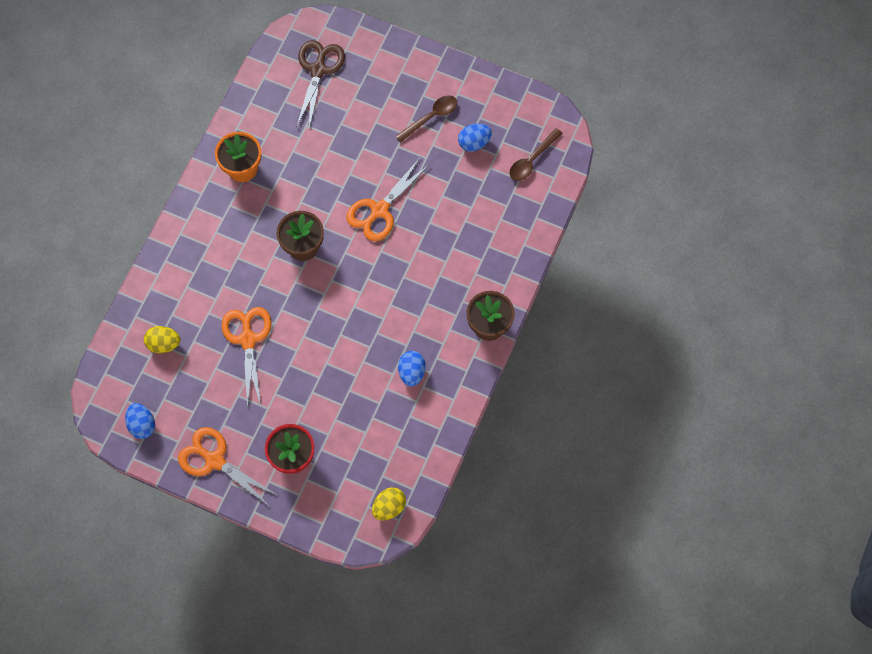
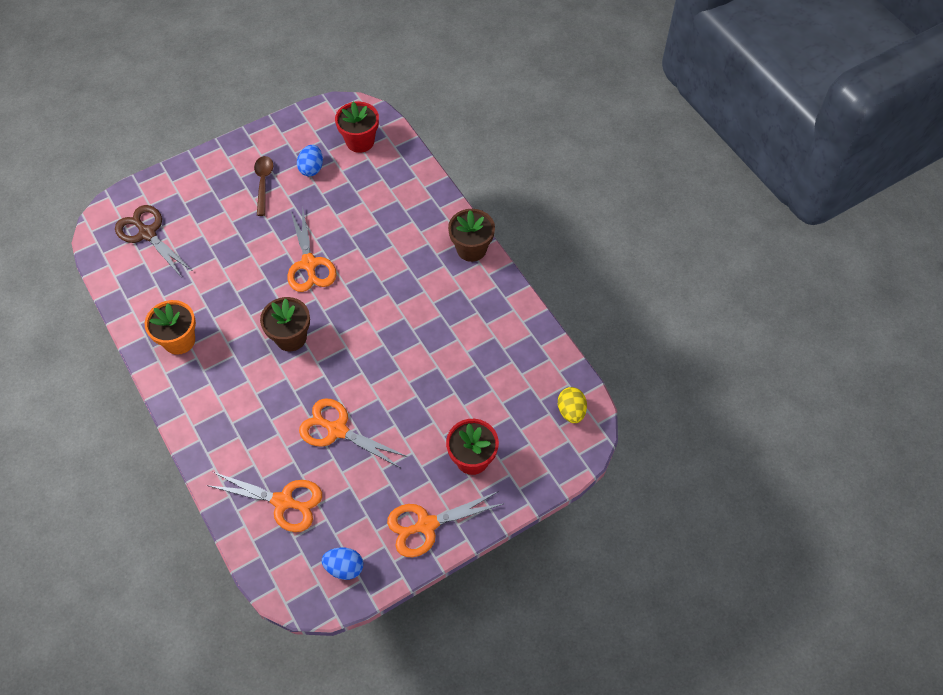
camera: 55 degrees left, 10 degrees down
yellow egg [144,326,181,353] -> orange scissors [207,472,322,532]
blue egg [398,351,426,387] -> none
brown spoon [510,128,563,181] -> red flower pot [335,101,379,153]

